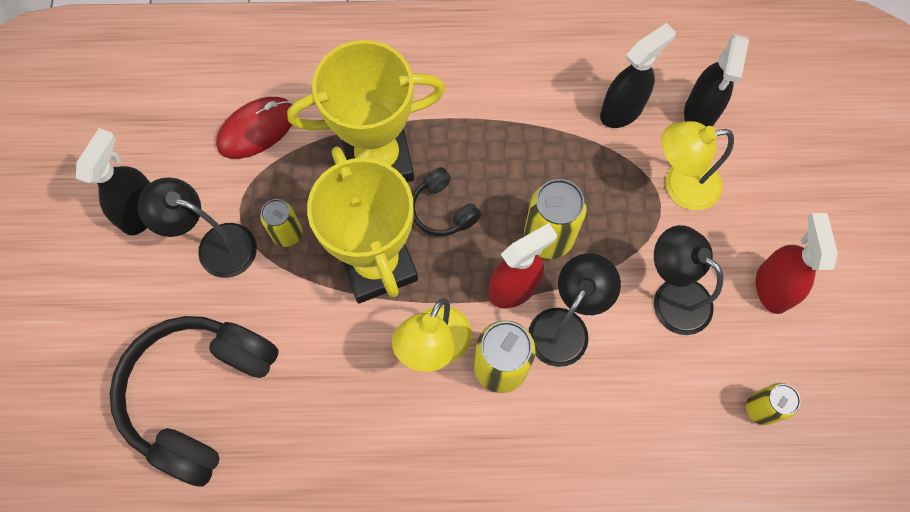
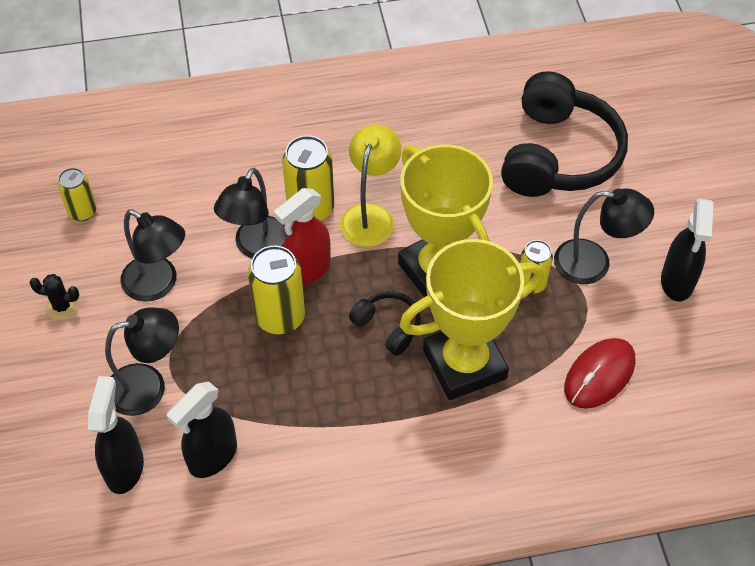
camera: 170 degrees right, 15 degrees down
yellow lamp [661,121,734,210] -> black lamp [105,307,179,416]
red spray bottle [756,213,838,314] -> black cactus [29,274,79,320]

